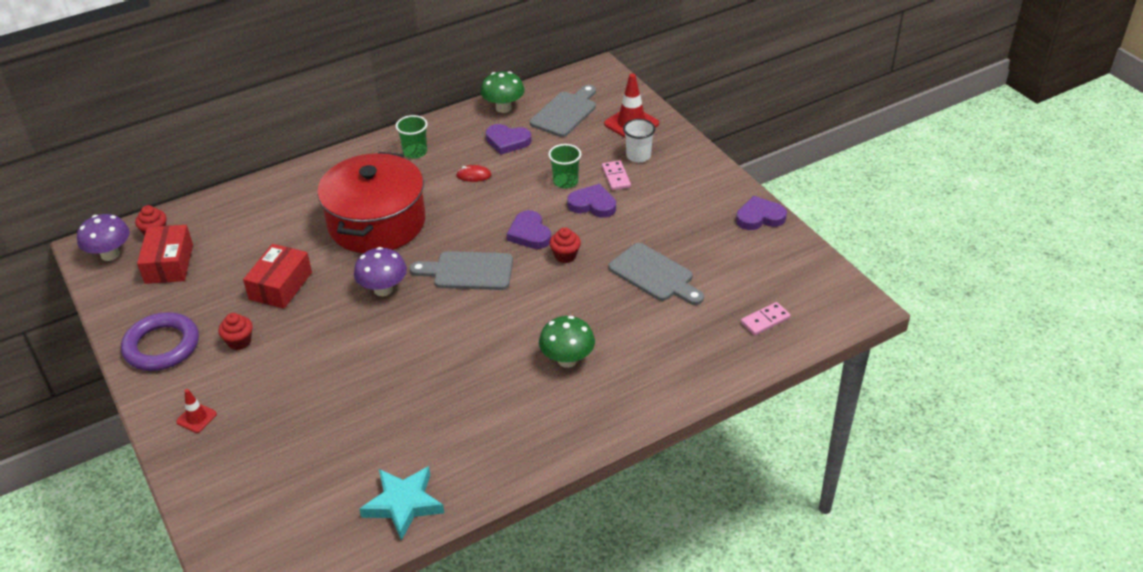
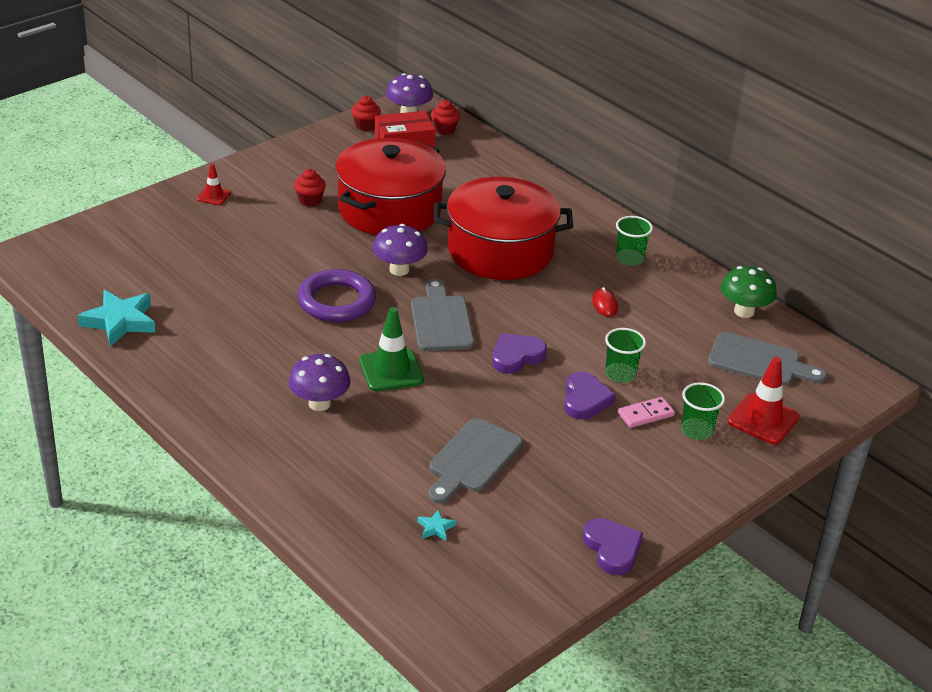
camera: 75 degrees right, 5 degrees down
purple ring [121,312,199,371] -> purple ring moved to [298,269,376,322]
red box [243,244,312,309] -> red pot [335,138,446,235]
purple heart [486,124,532,155] -> none
green mushroom [539,316,595,368] -> purple mushroom [289,354,350,411]
red cupcake [549,227,581,263] -> red cupcake moved to [351,96,381,131]
white cup [623,119,655,163] -> green cup [681,382,725,440]
pink domino [741,302,791,336] -> none
none -> green traffic cone [359,307,424,391]
none -> turquoise star [417,509,456,541]

